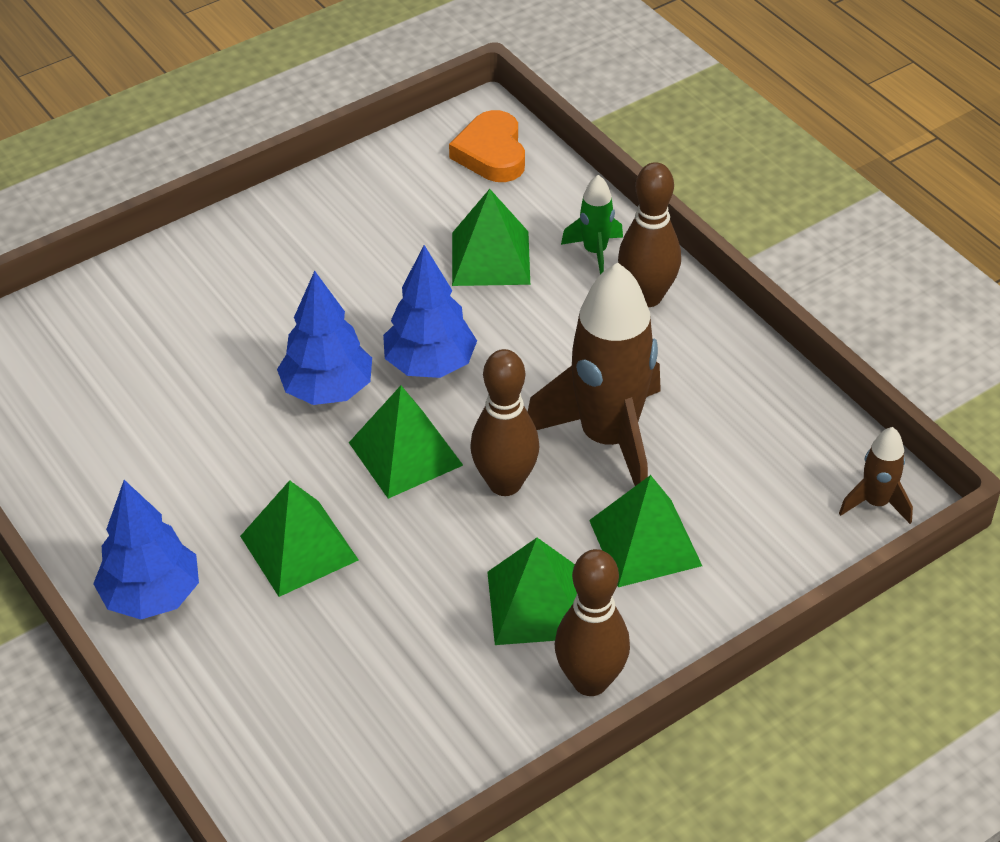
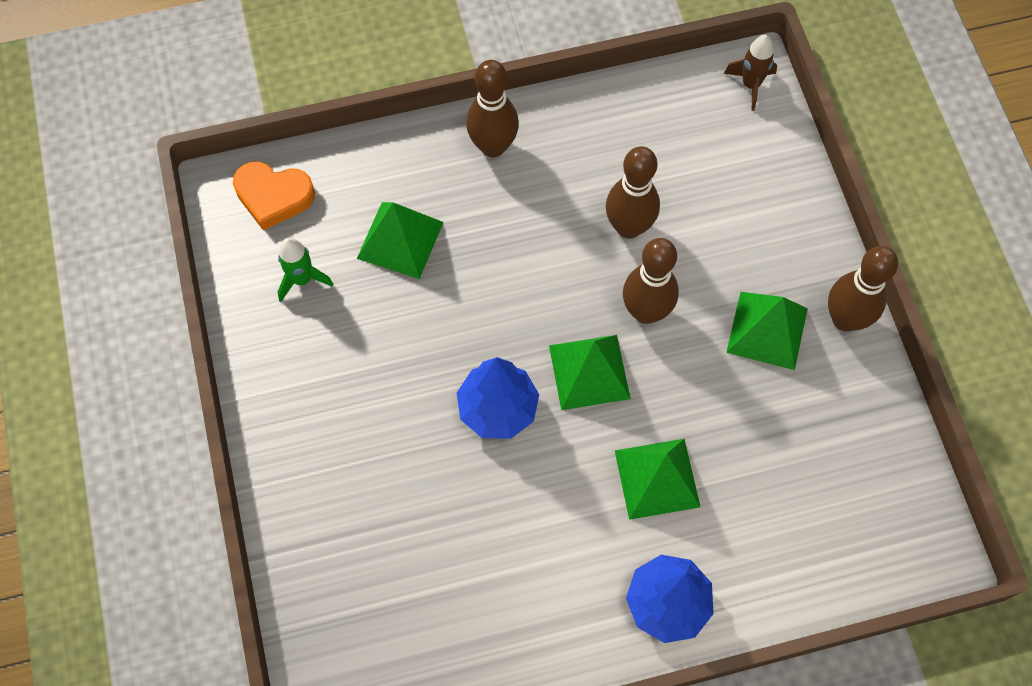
camera: 70 degrees left, 20 degrees up
blue tree [383,245,477,378] -> none
brown rocket [528,262,661,486] -> brown bowling pin [606,146,660,239]
green rocket [561,175,623,274] -> green rocket moved to [278,238,333,302]
green pyramid [589,475,702,587] -> none

